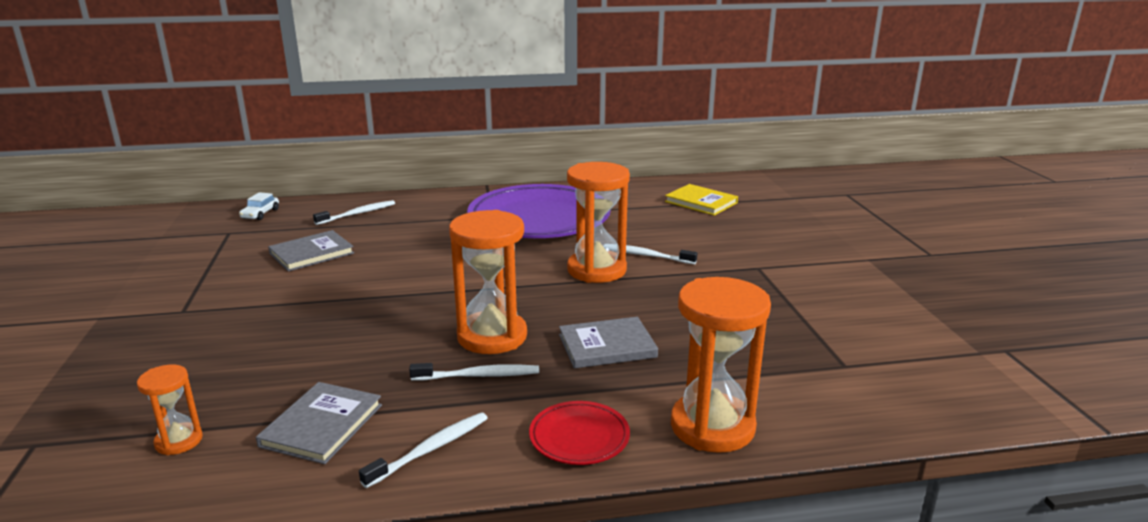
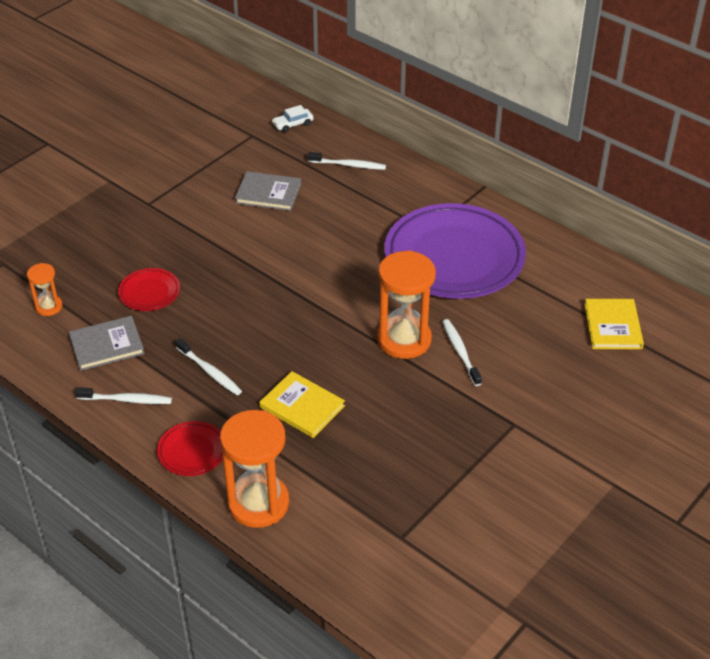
camera: 50 degrees right, 20 degrees up
orange hourglass [449,210,527,354] -> none
grey book [559,317,658,369] -> yellow book [259,371,345,438]
none -> red plate [118,268,180,311]

